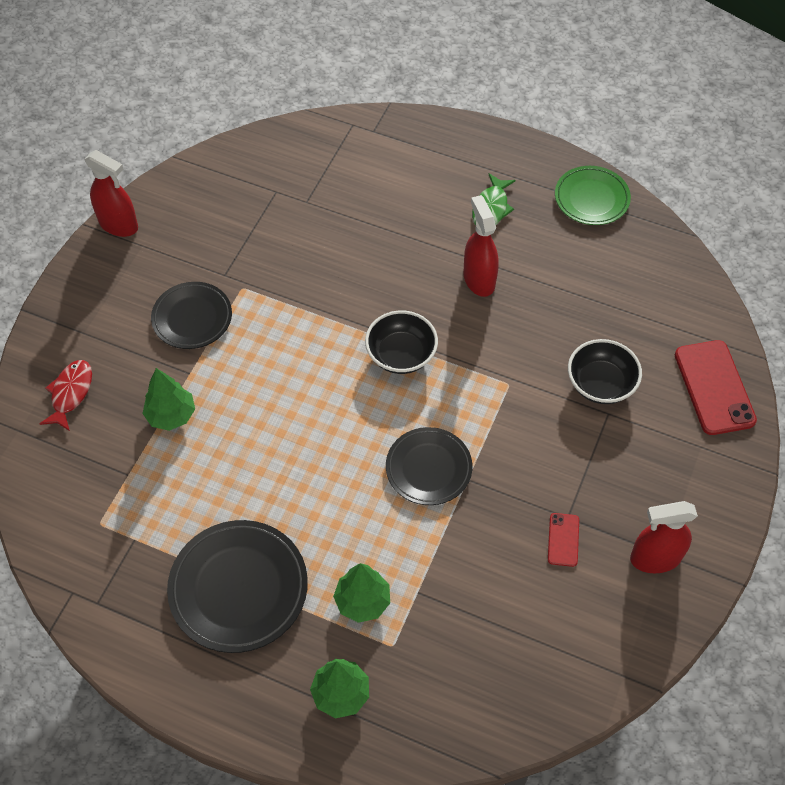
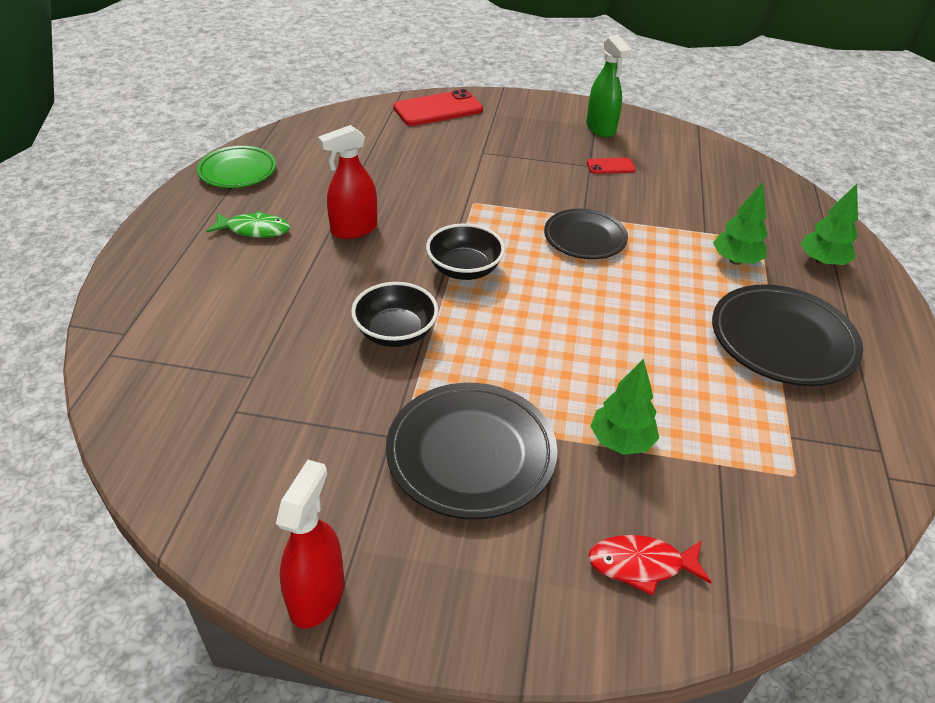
camera: 105 degrees left, 15 degrees down
black plate [151,282,232,349] -> black plate [386,383,557,519], size x1.52
black bowl [568,339,642,404] -> black bowl moved to [351,282,439,347]
red spray bottle [630,501,698,573] -> green spray bottle [586,35,632,137]

